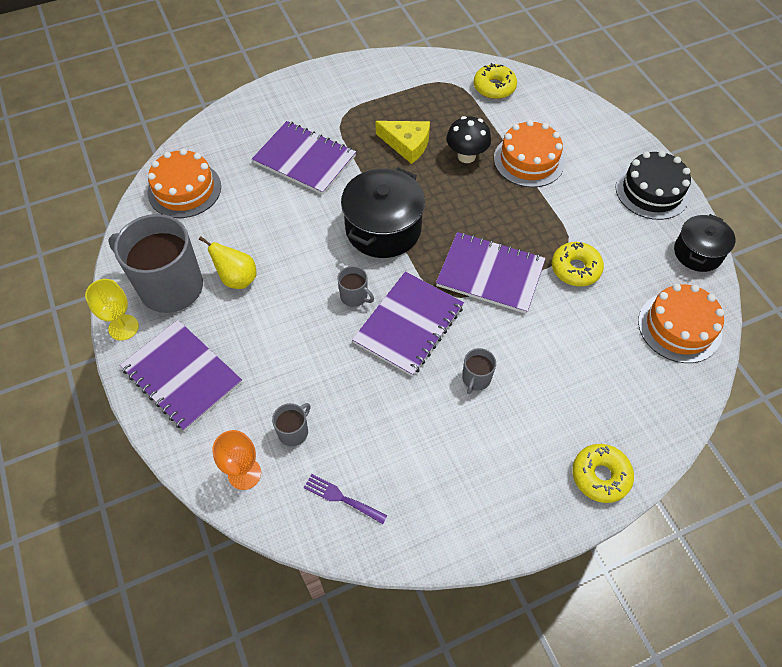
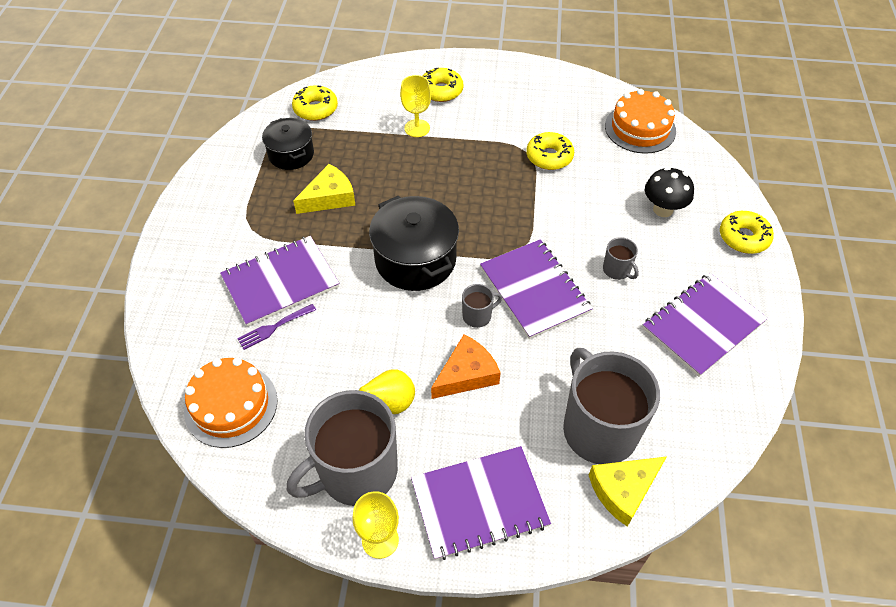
camera: 60 degrees left, 5 degrees down
orange goblet [212,430,261,490] -> yellow cheese [589,457,666,527]
grey mug [272,403,311,446] -> grey mug [563,348,660,464], size x2.35
purple fork [304,474,388,524] -> purple fork moved to [237,304,316,350]
purple notebook [436,232,546,314] -> purple notebook moved to [643,273,768,377]
black mushroom [447,116,491,163] -> black mushroom moved to [645,167,694,217]
orange cake [494,120,565,187] -> yellow goblet [400,75,431,137]
black cake [616,151,691,220] -> none
black pot [674,214,735,272] -> black pot moved to [262,118,314,170]
none -> yellow donut [423,68,464,102]
none -> orange cheese [431,334,501,399]

